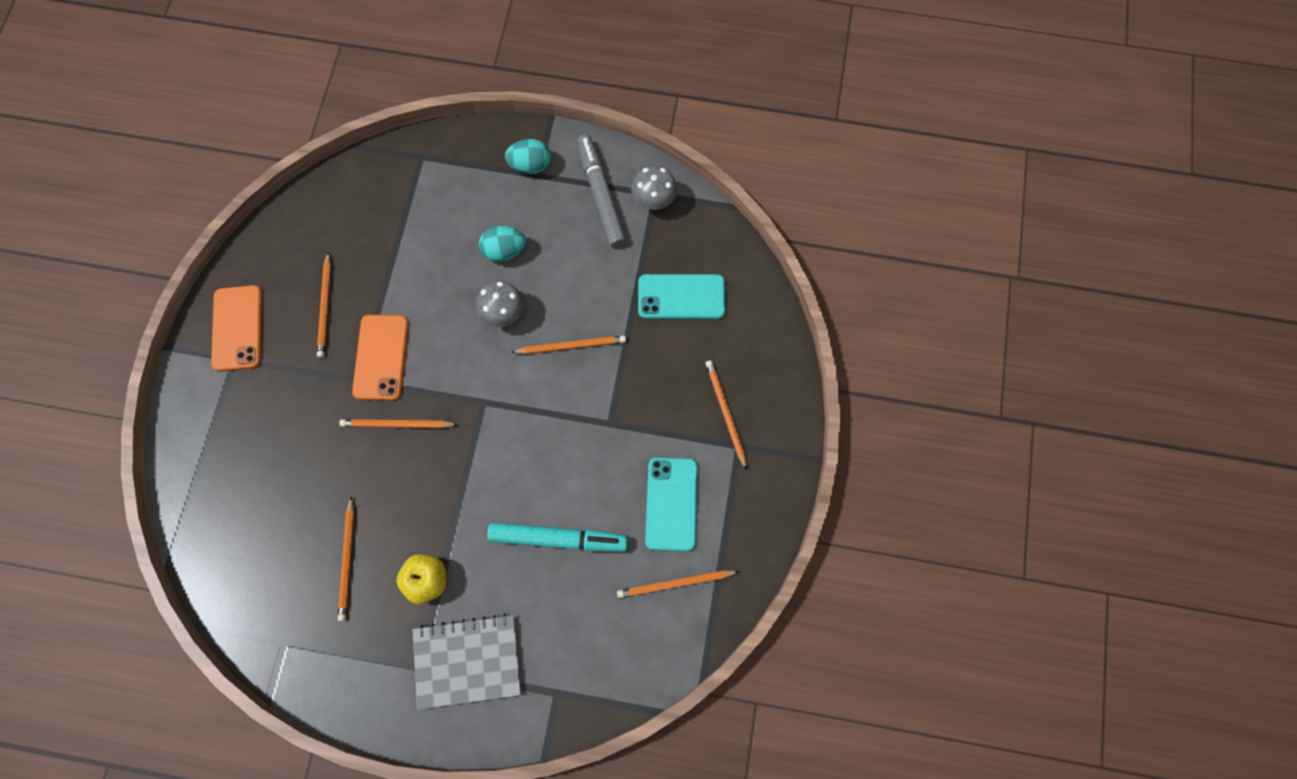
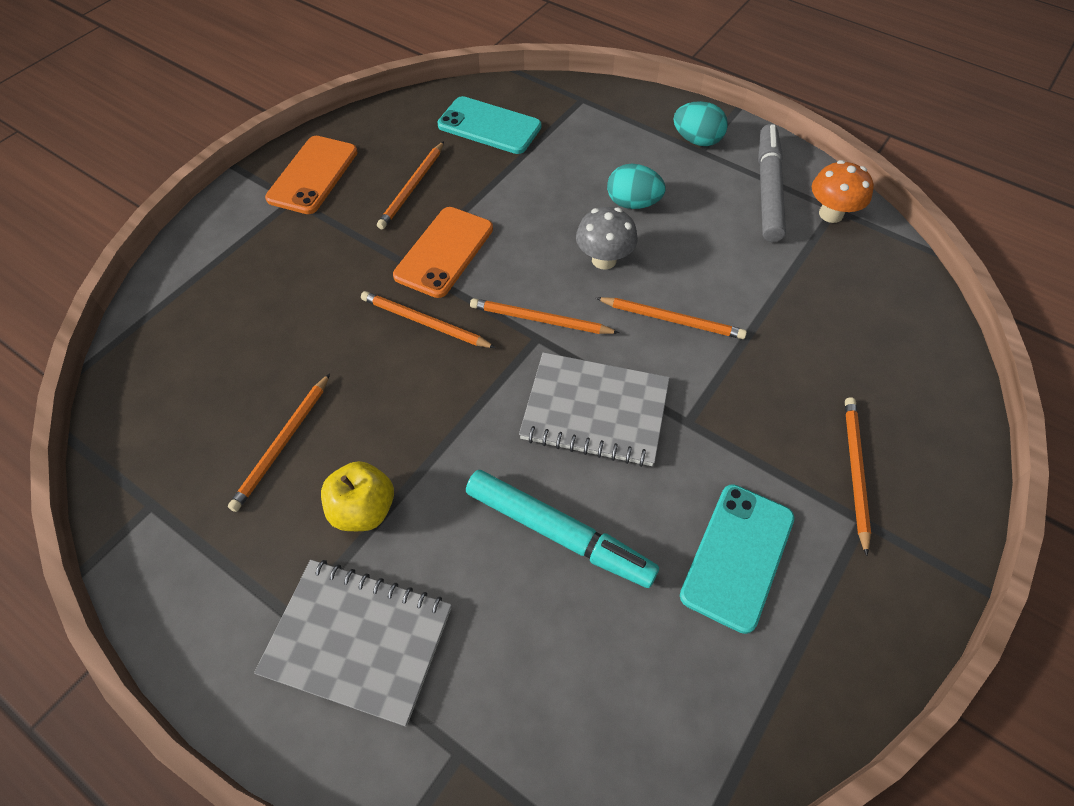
camera: 25 degrees right, 15 degrees down
orange pencil [617,570,740,598] -> orange pencil moved to [470,298,619,334]
grey mushroom [631,165,677,210] -> orange mushroom [812,160,874,223]
turquoise phone [638,274,726,319] -> turquoise phone moved to [437,96,541,154]
none -> grey notebook [519,352,670,467]

